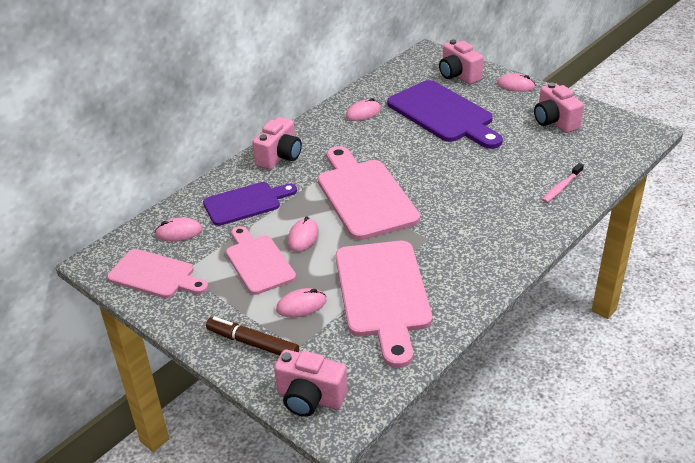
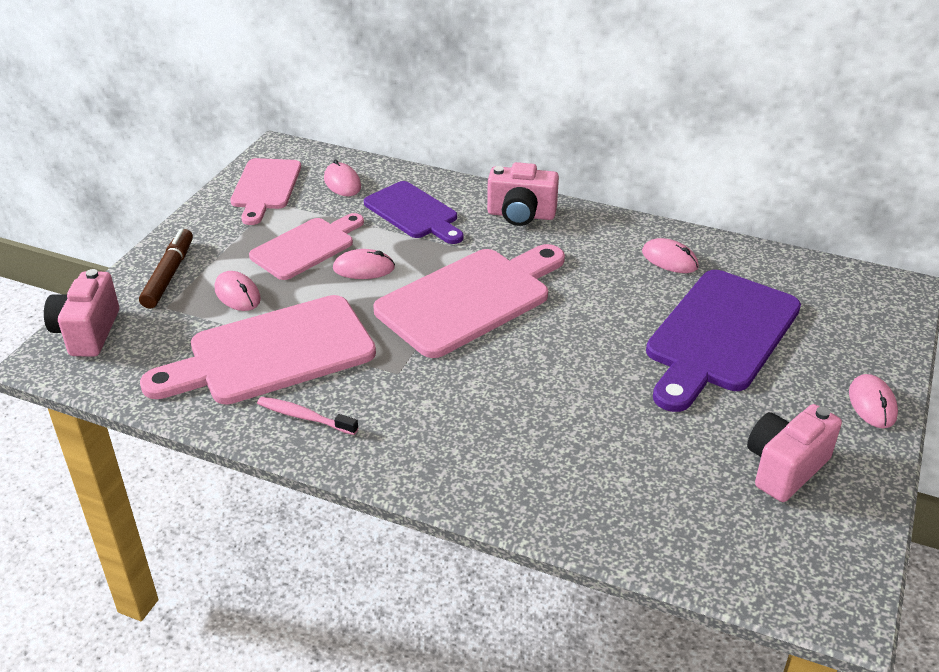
camera: 70 degrees right, 0 degrees up
pink camera [439,39,484,84] -> none
pink toothbrush [542,163,584,203] -> pink toothbrush moved to [257,397,358,435]

